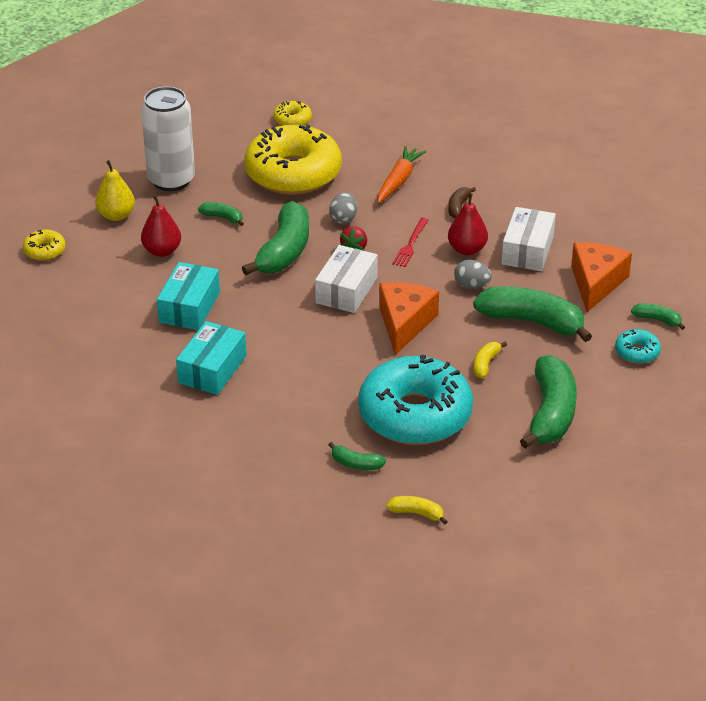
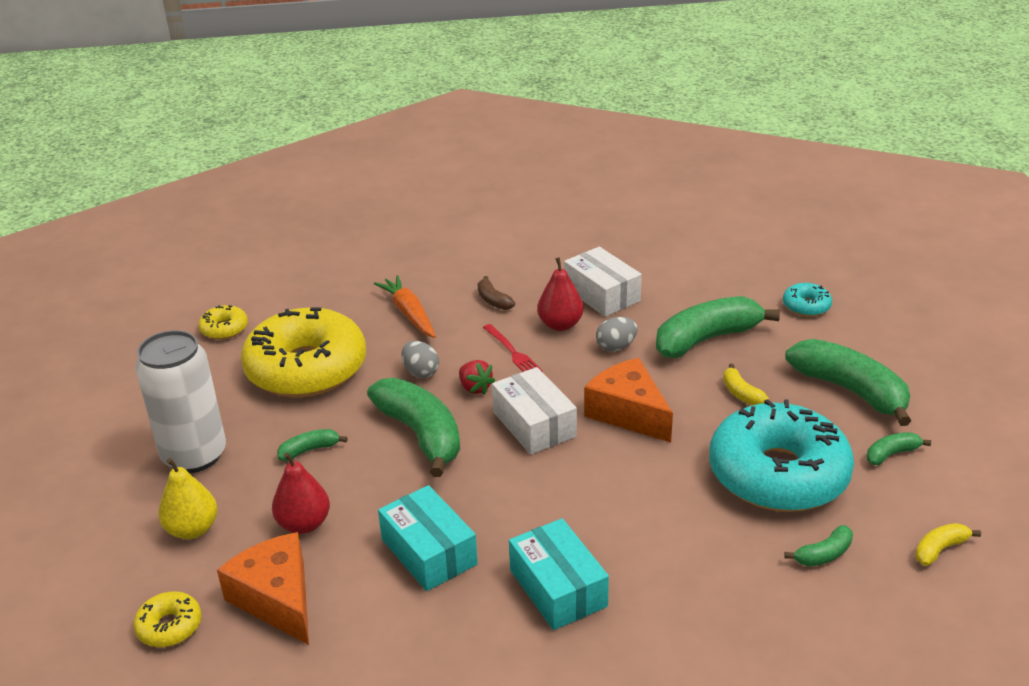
camera: 50 degrees left, 5 degrees down
orange cheese [571,242,632,312] -> orange cheese moved to [217,532,309,645]
green banana [631,303,685,330] -> green banana moved to [867,432,931,465]

